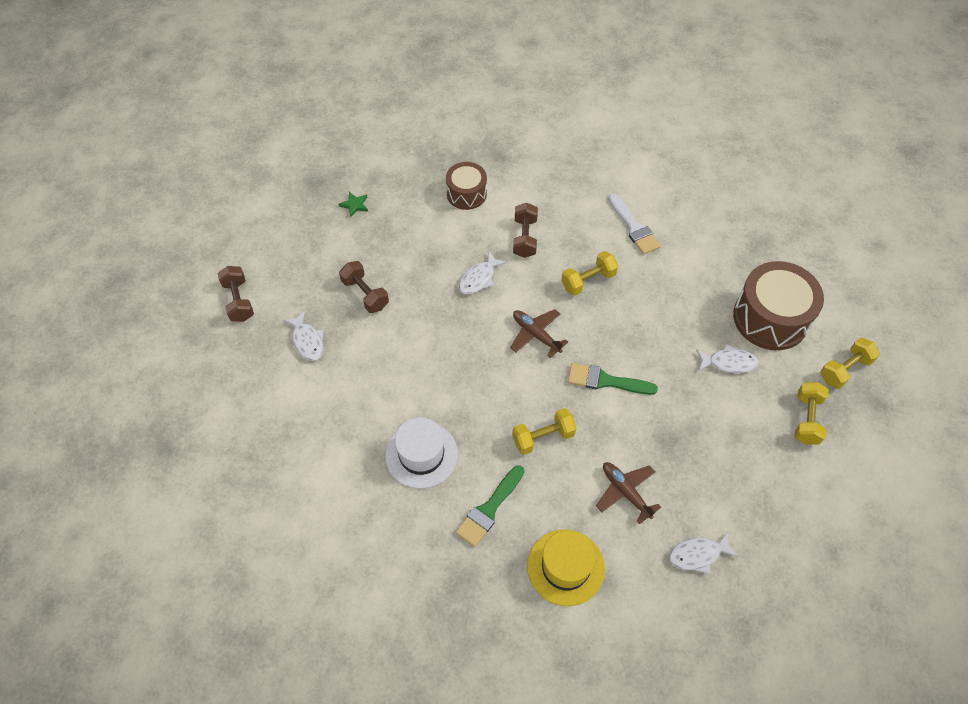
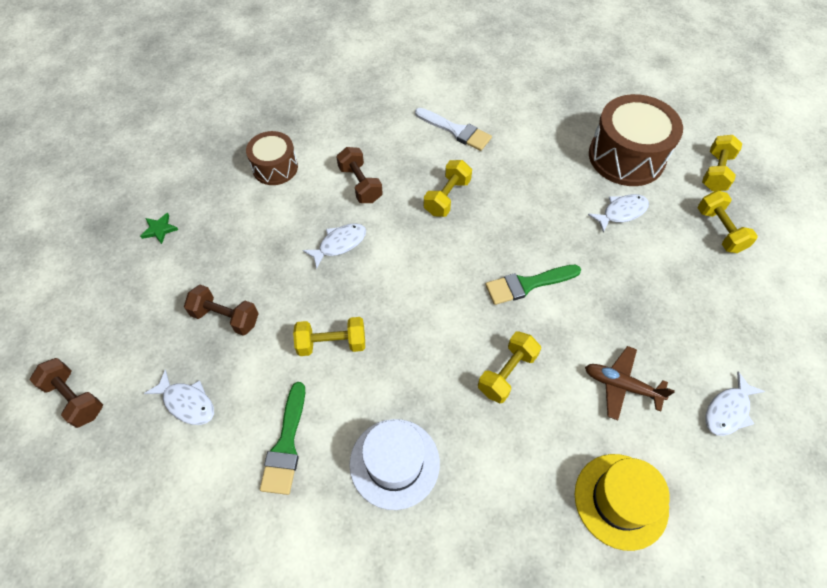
camera: 30 degrees left, 0 degrees up
green brush [456,465,524,547] -> green brush moved to [260,382,305,495]
white fish [459,251,507,294] -> white fish turned 135 degrees counterclockwise [302,223,366,269]
brown plane [510,309,568,358] -> none
none -> yellow dumbbell [293,317,365,356]

